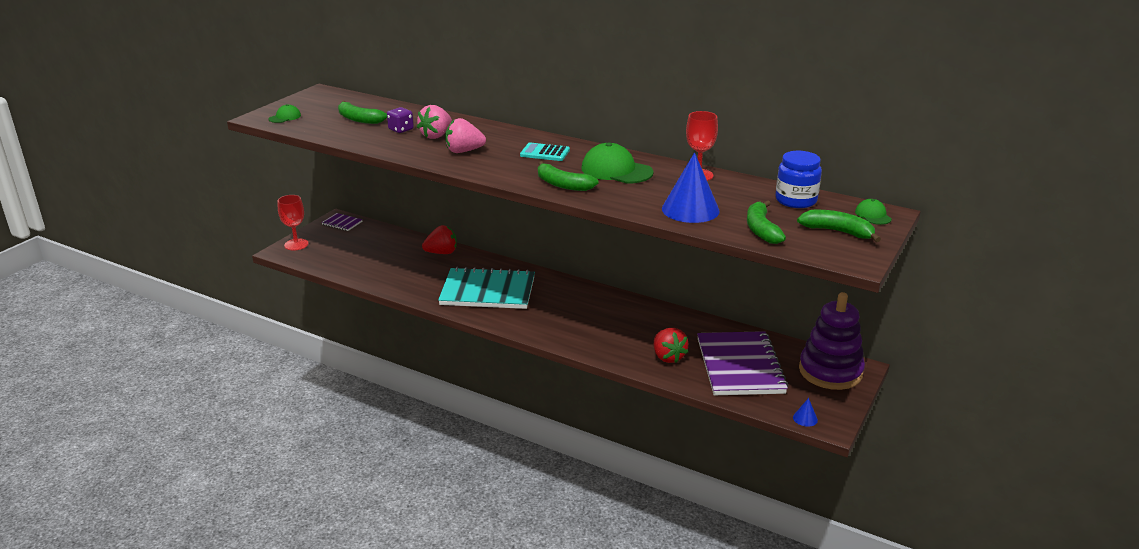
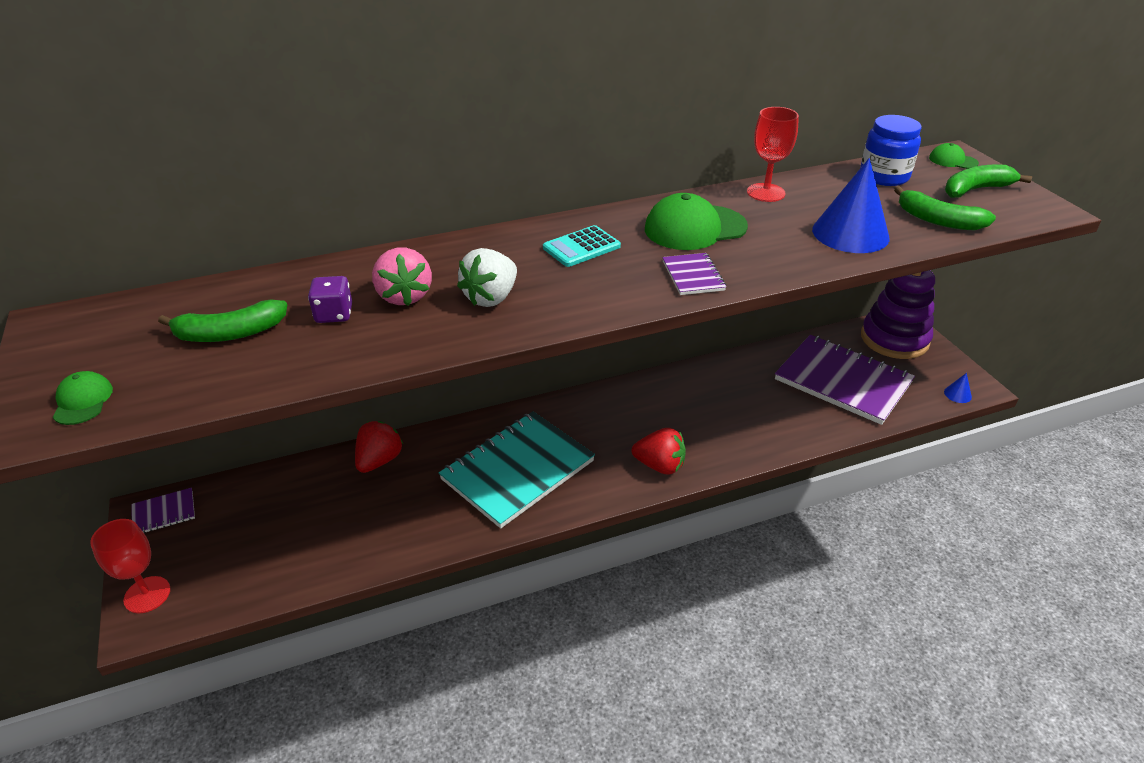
camera: 50 degrees left, 10 degrees up
pink strawberry [445,118,486,153] -> white strawberry [457,248,517,307]
green banana [538,161,598,191] -> purple notebook [662,253,726,295]
red strawberry [654,328,688,363] -> red strawberry moved to [632,428,686,474]

